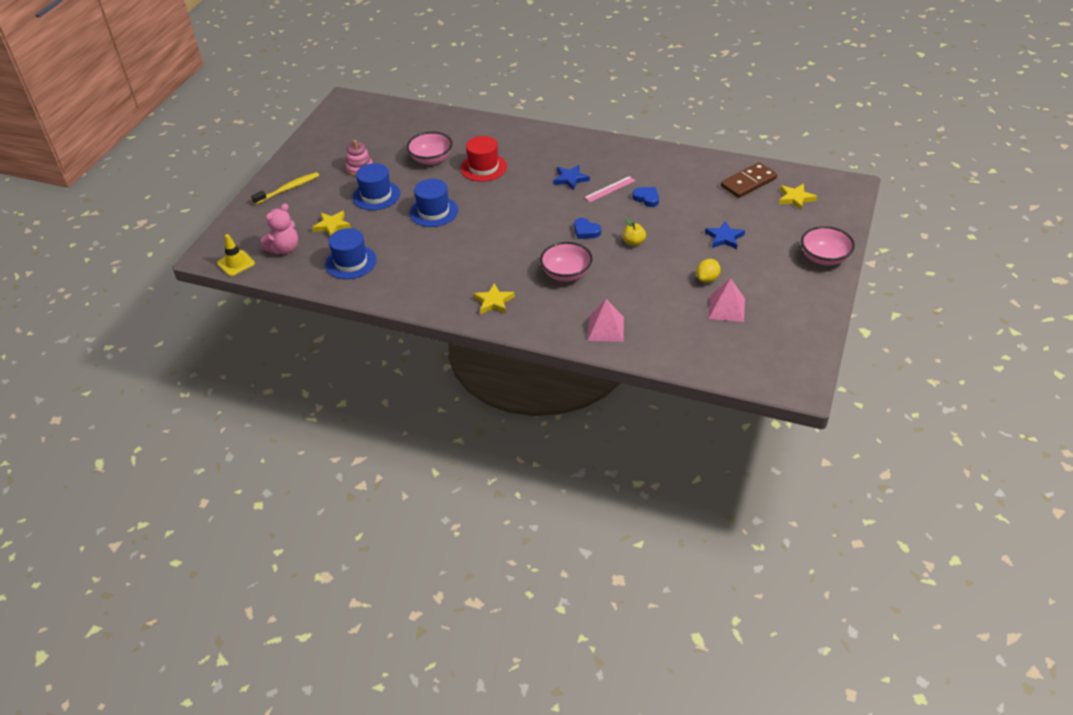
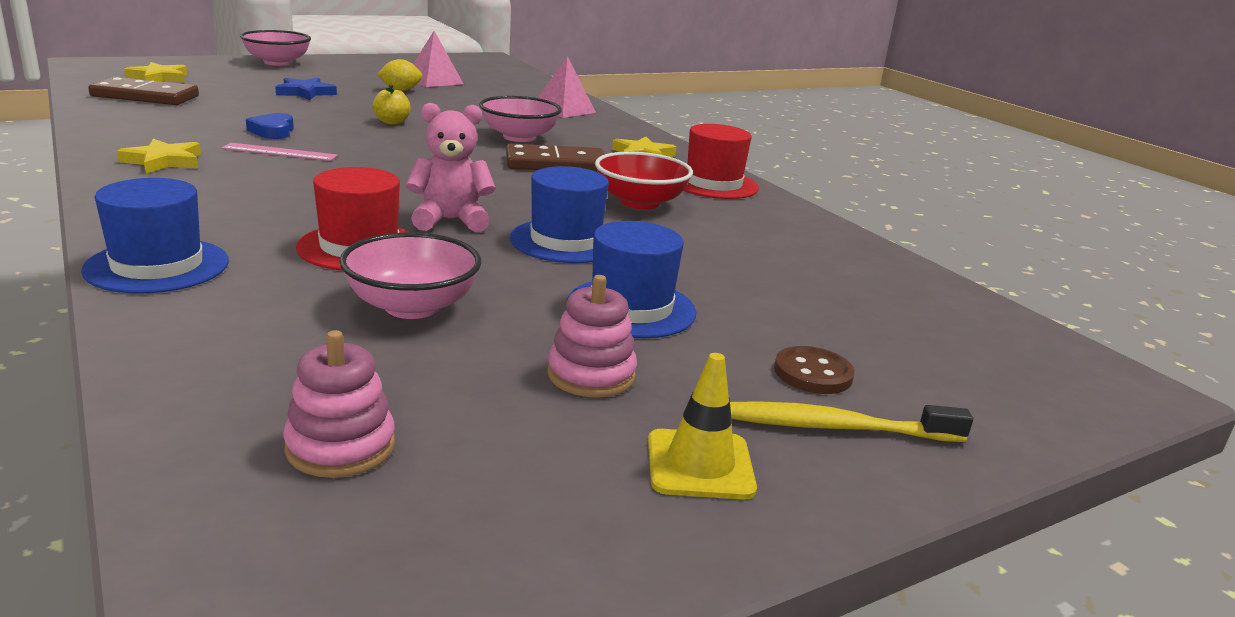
camera: 145 degrees left, 20 degrees down
yellow traffic cone [217,234,255,276] -> yellow traffic cone moved to [648,353,757,500]
pink teddy bear [261,203,298,255] -> pink teddy bear moved to [406,103,495,232]
yellow star [312,211,351,236] -> yellow star moved to [117,139,201,174]
blue hat [325,228,377,279] -> blue hat moved to [81,178,229,293]
blue star [553,165,590,191] -> none
blue heart [574,218,601,239] -> none
none -> pink stacking toy [283,330,395,478]
none -> brown domino [506,144,605,172]
none -> red bowl [595,152,693,210]
none -> red hat [683,124,759,199]
none -> brown button [774,346,855,394]

